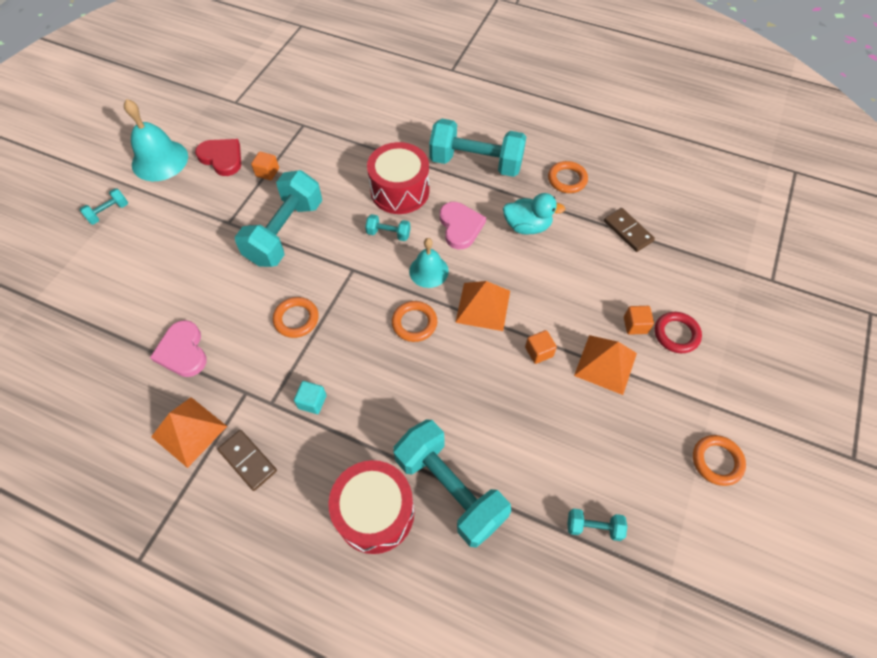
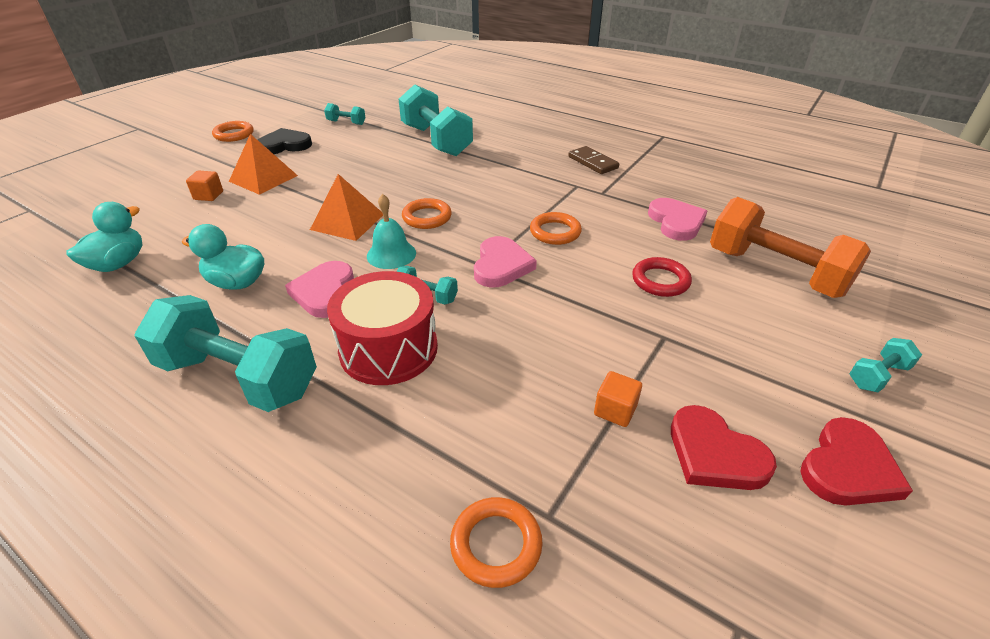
camera: 170 degrees left, 20 degrees down
turquoise bell [124,99,188,181] -> red heart [800,417,913,506]
orange pyramid [151,397,227,468] -> none
turquoise dumbbell [235,170,322,267] -> none
turquoise cube [294,381,327,414] -> none
red drum [328,460,414,554] -> none
orange cube [525,330,557,364] -> none
orange ring [548,161,588,193] -> orange ring moved to [450,497,543,588]
brown domino [604,208,655,252] -> turquoise duck [66,202,143,272]
red ring [655,312,702,353] -> red ring moved to [632,257,692,297]
none -> black heart [258,128,312,154]
none -> pink heart [474,236,537,288]
none -> orange dumbbell [710,197,871,298]

